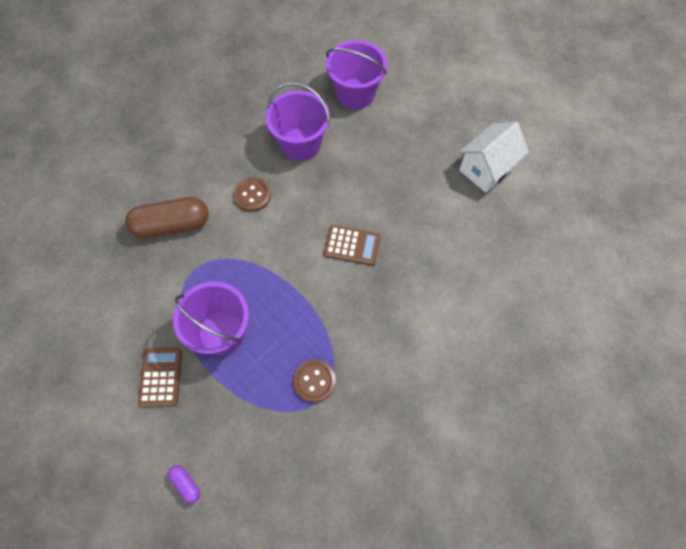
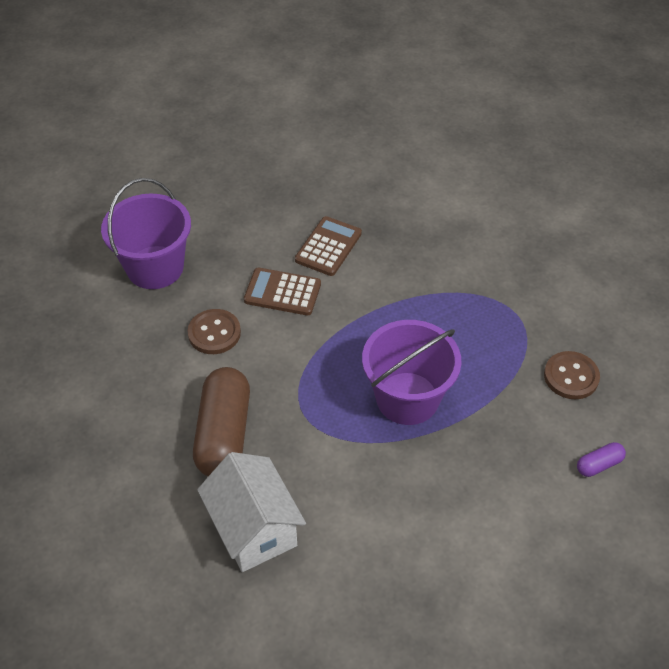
camera: 75 degrees left, 15 degrees down
brown calculator [138,348,182,406] -> brown calculator moved to [244,268,321,315]
brown button [293,360,336,403] -> brown button moved to [544,351,600,399]
purple bucket [326,40,387,109] -> none
white house [459,122,529,193] -> white house moved to [197,452,306,572]

